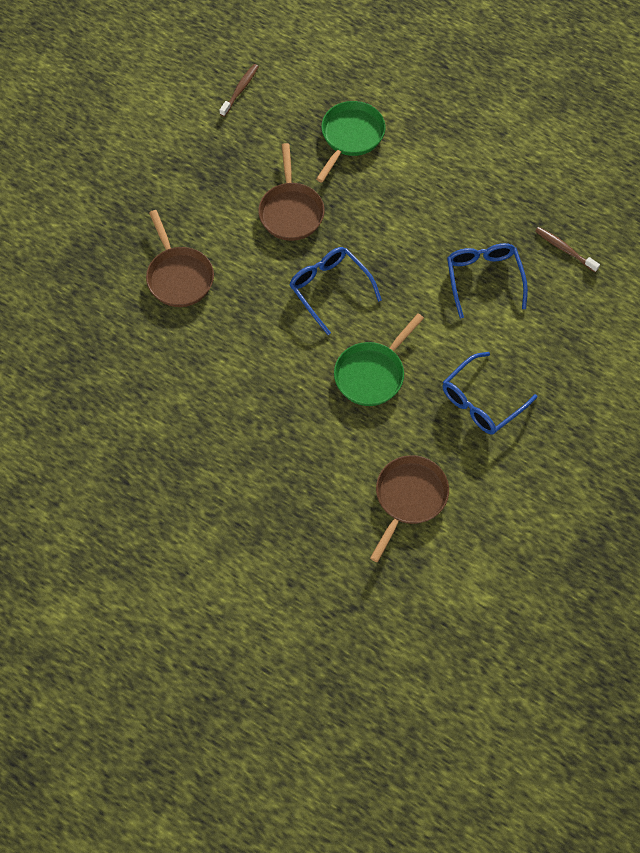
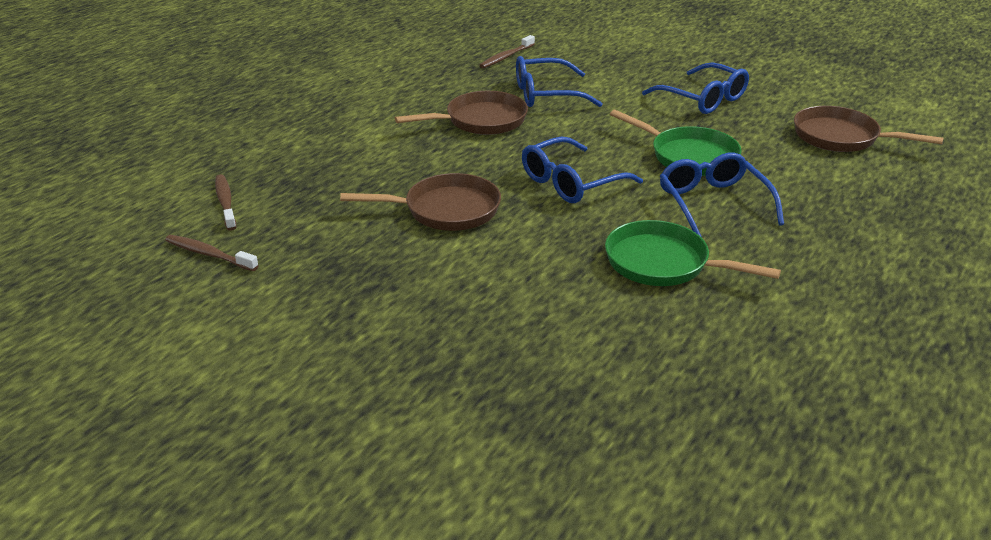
camera: 90 degrees left, 30 degrees down
brown pan [146,210,214,307] -> brown pan moved to [395,91,528,135]
green pan [316,101,385,183] -> green pan moved to [605,220,781,286]
none -> brown toothbrush [215,174,236,231]
none -> blue glasses [660,152,784,238]

